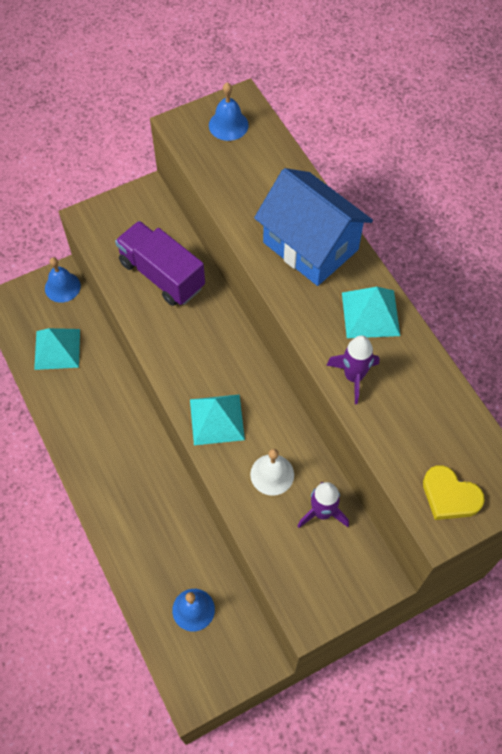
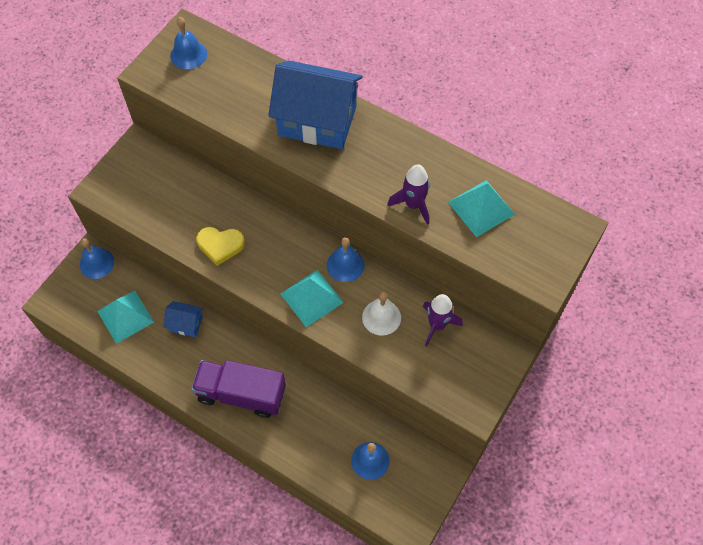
camera: 30 degrees left, 0 degrees up
purple truck [115,221,205,306] -> purple truck moved to [191,360,286,418]
turquoise pyramid [342,287,400,338] -> turquoise pyramid moved to [448,180,515,237]
yellow heart [423,465,485,520] -> yellow heart moved to [196,227,245,266]
none -> blue house [163,301,203,337]
none -> blue bell [327,237,365,282]

